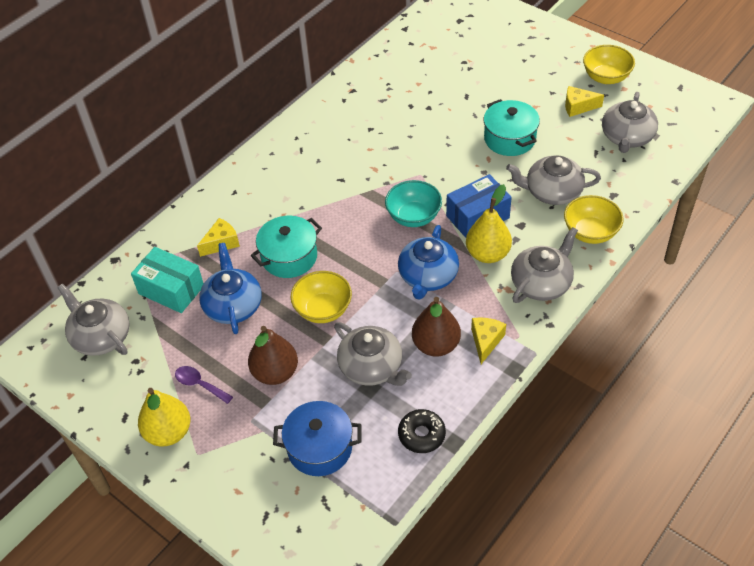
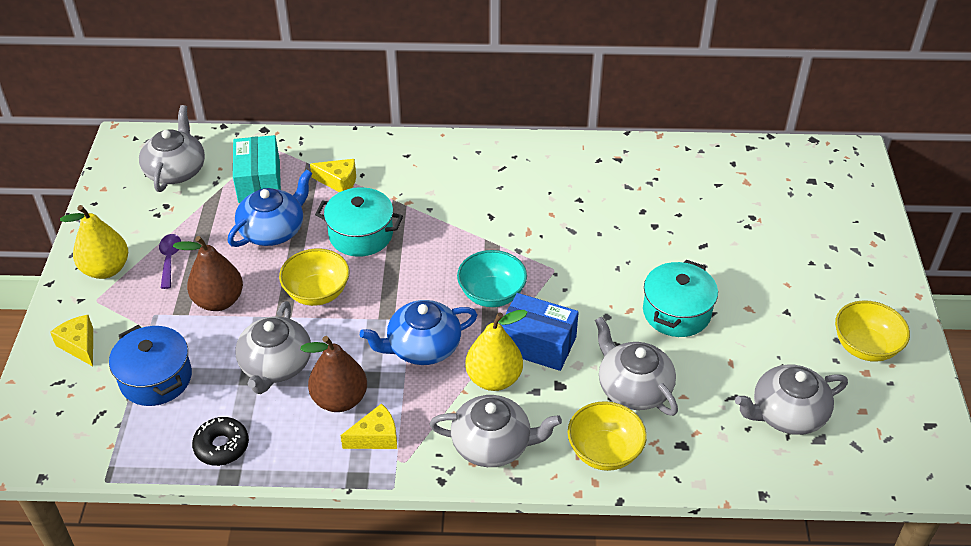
camera: 50 degrees right, 5 degrees down
yellow cheese [565,86,604,117] -> yellow cheese moved to [50,315,93,366]

